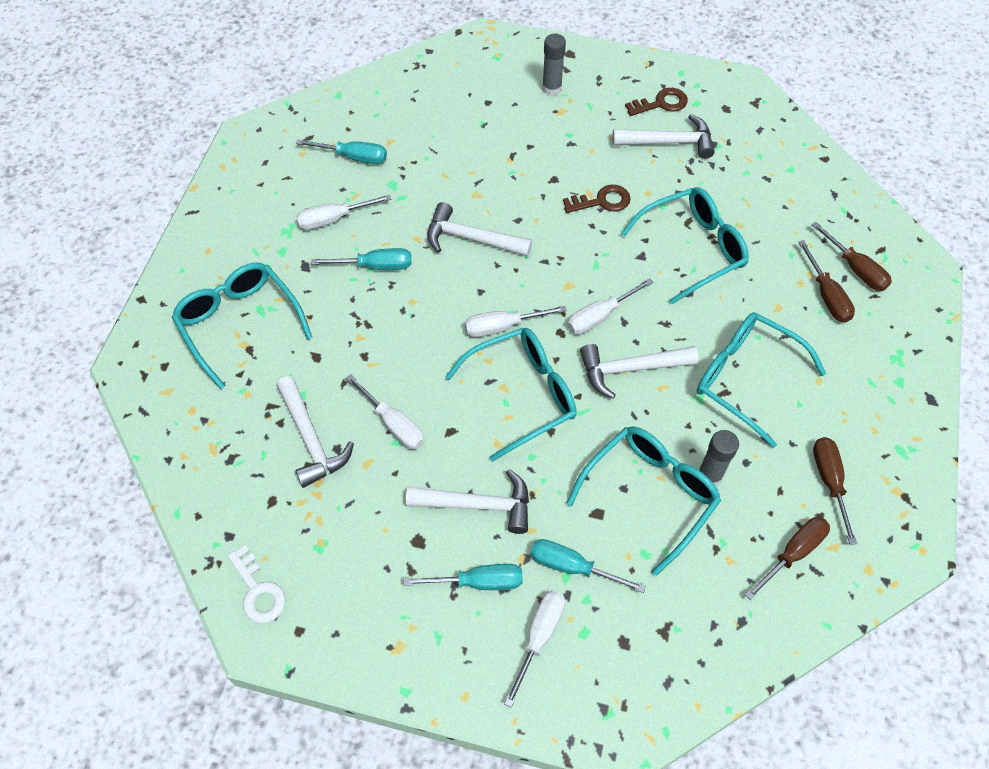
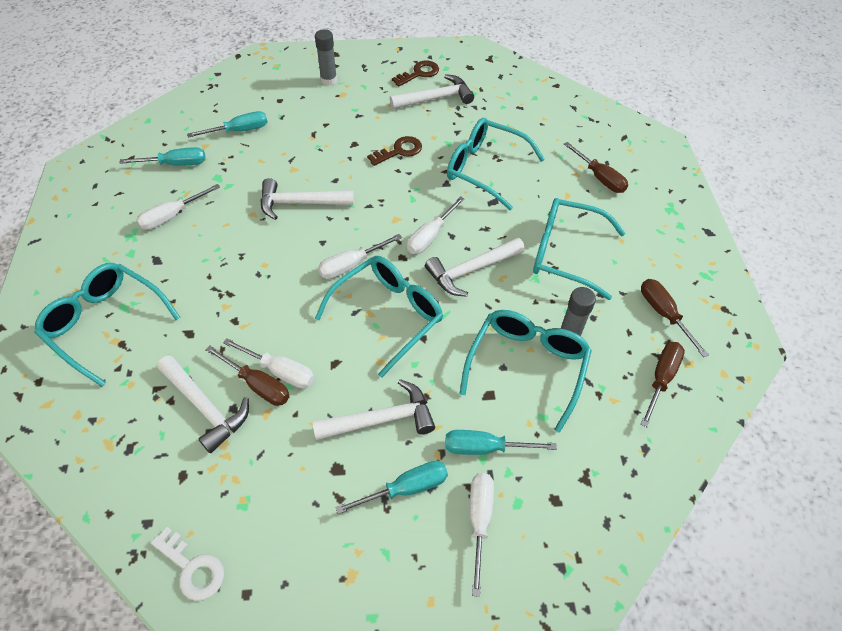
camera: 20 degrees left, 5 degrees down
turquoise screwdriver [312,248,411,270] -> turquoise screwdriver moved to [187,111,268,137]
turquoise glasses [621,187,749,304] -> turquoise glasses turned 105 degrees counterclockwise [447,118,545,210]
brown screwdriver [811,222,892,291] -> brown screwdriver moved to [205,346,290,406]

